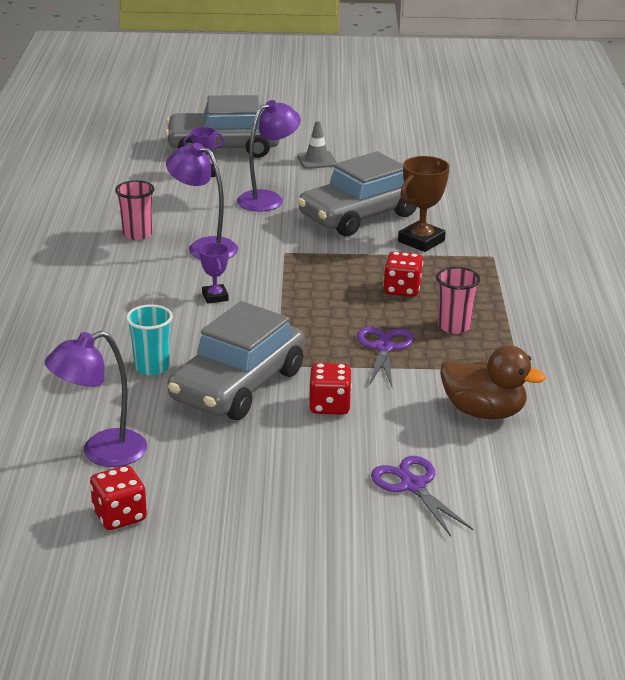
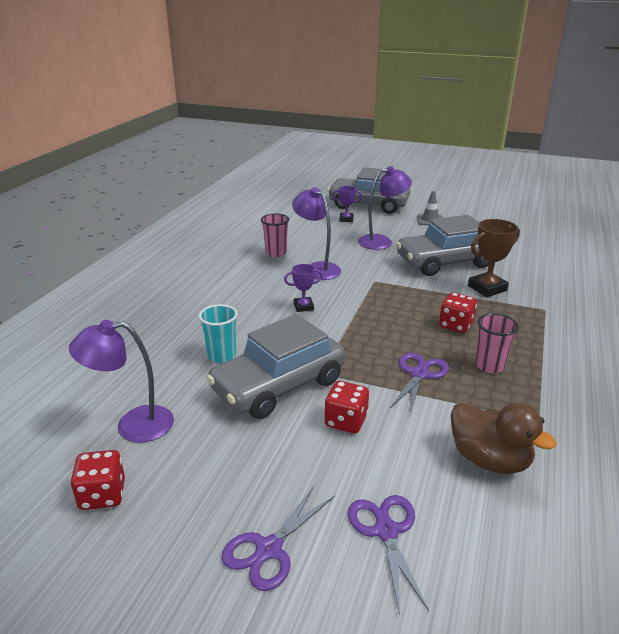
camera: 20 degrees right, 0 degrees up
purple trophy [199,243,229,304] -> purple trophy turned 75 degrees clockwise [284,264,323,312]
none -> purple scissors [221,486,334,591]

